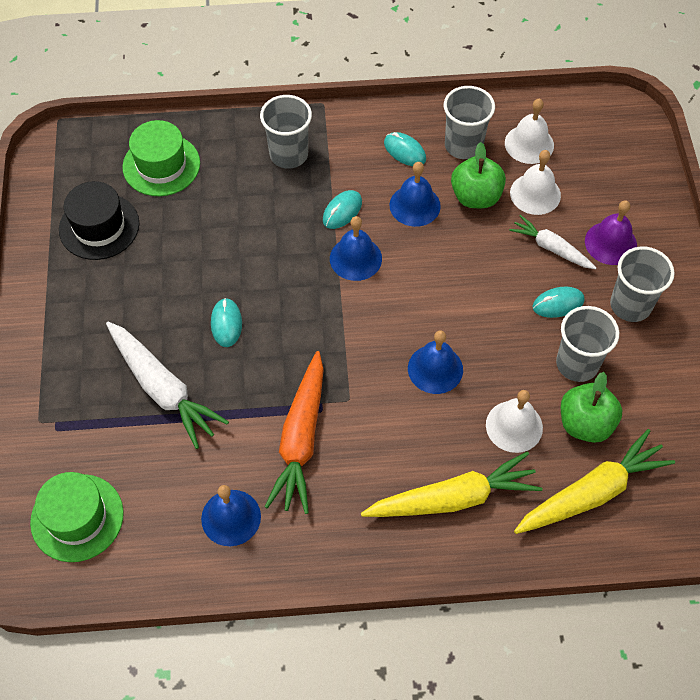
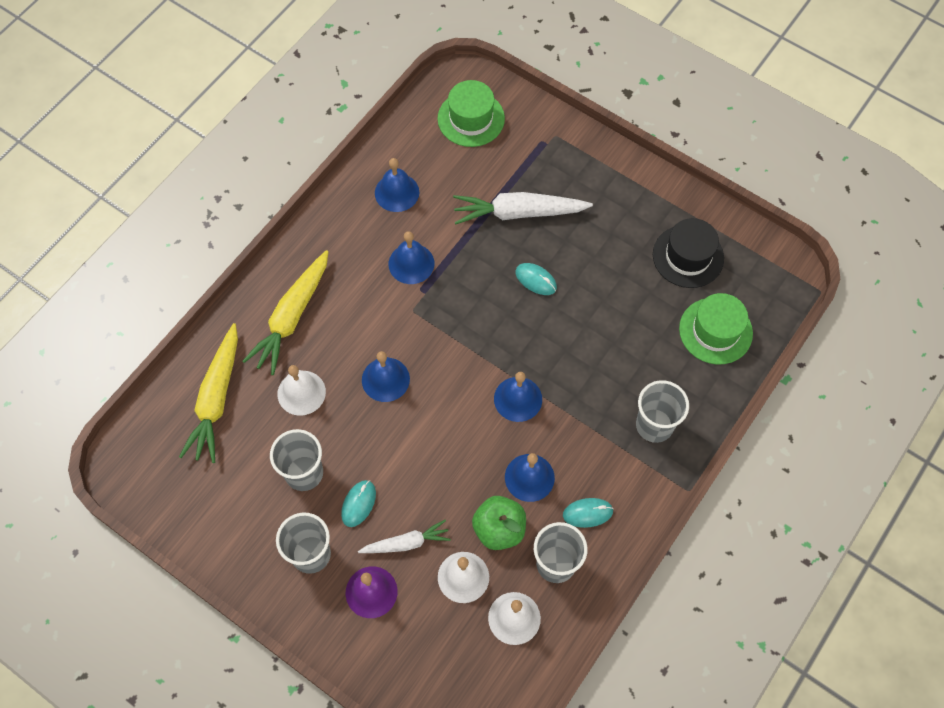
camera: 130 degrees right, 5 degrees up
orange carrot [265,351,324,514] -> blue bell [389,231,434,284]
turquoise mouse [323,190,362,229] -> none
green apple [561,372,622,443] -> none

